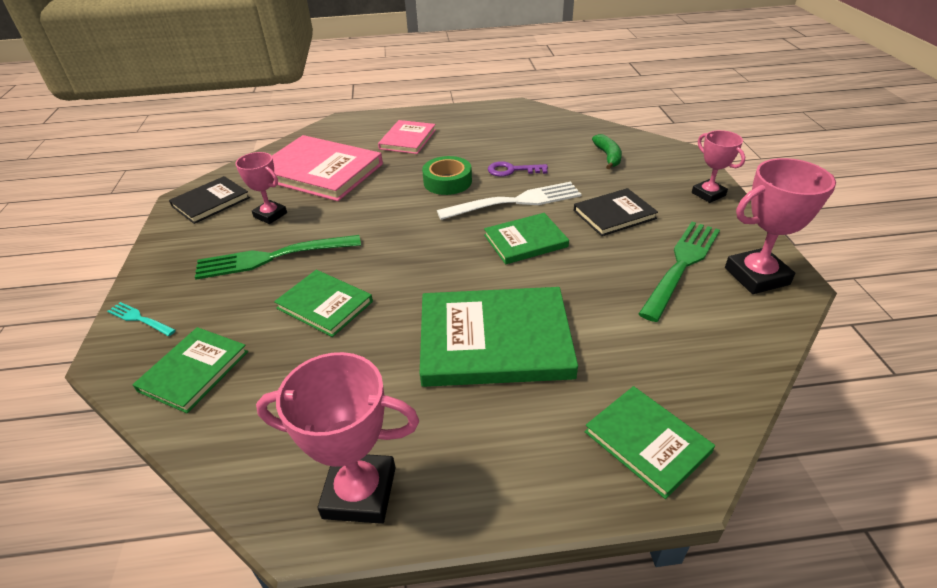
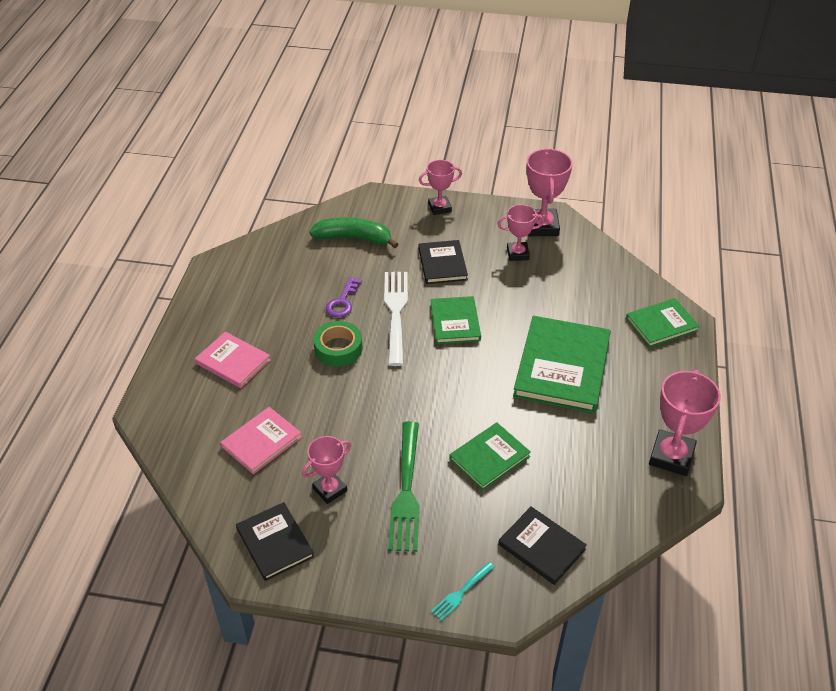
camera: 75 degrees left, 5 degrees up
green book [133,327,248,413] -> black book [498,506,587,585]
pink book [272,135,383,201] -> pink book [220,407,302,474], size x0.57
green banana [592,134,622,169] -> green banana [310,217,398,248], size x1.54
green fork [639,222,720,322] -> pink trophy [497,205,545,261]

